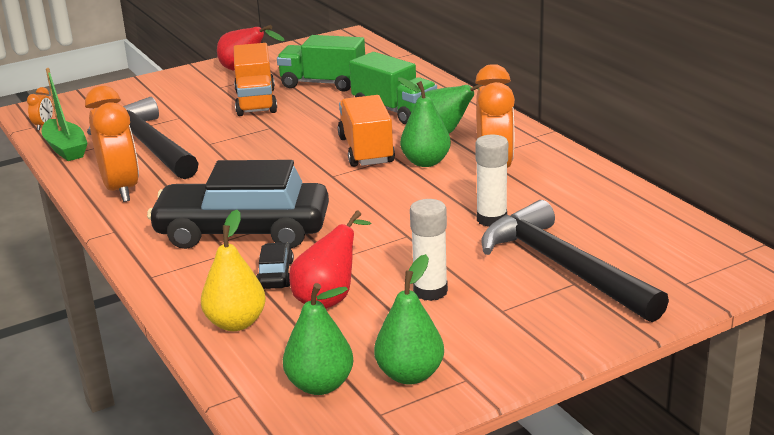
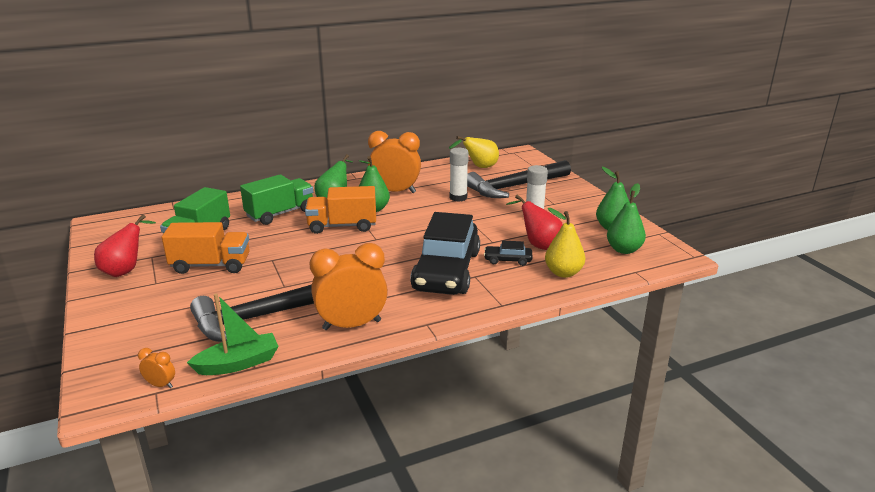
camera: 85 degrees left, 0 degrees up
none -> yellow pear [449,136,499,168]

